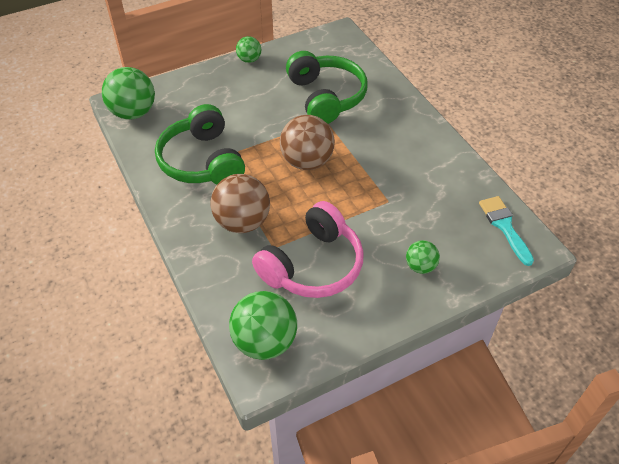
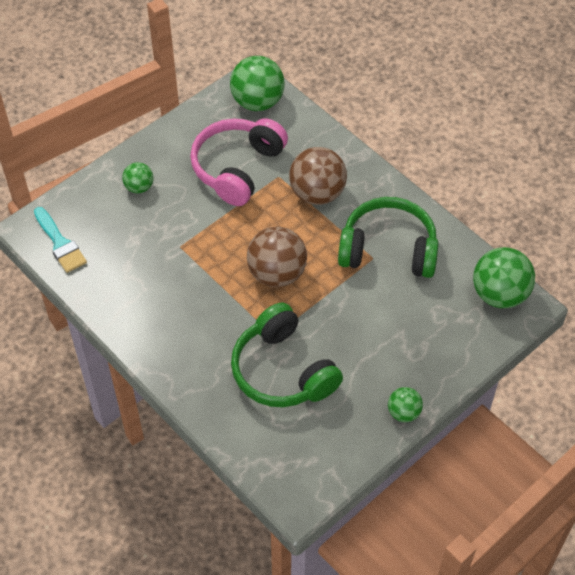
camera: 165 degrees right, 5 degrees up
green headphones [155,104,245,185] -> green headphones turned 45 degrees counterclockwise [338,197,439,278]

